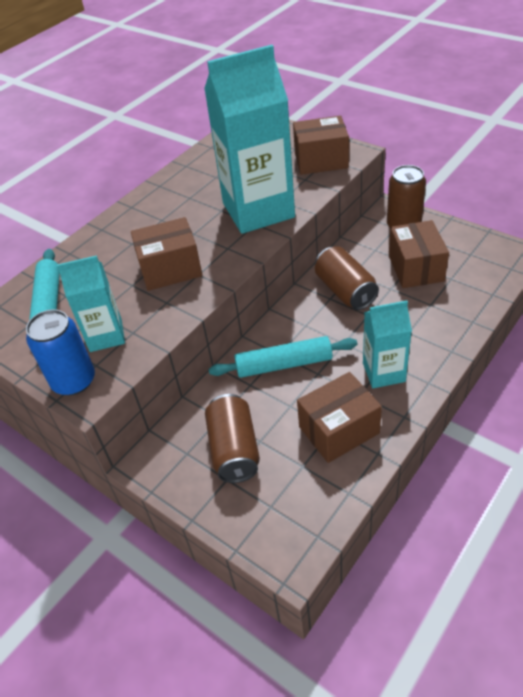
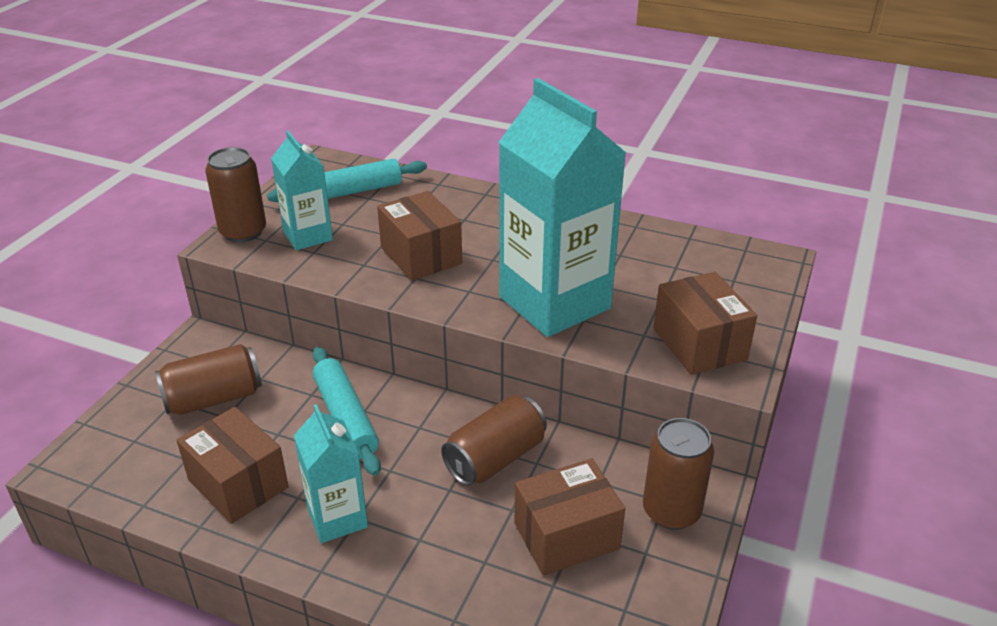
camera: 70 degrees right, 10 degrees down
blue can [26,309,95,396] -> brown can [205,147,266,242]

